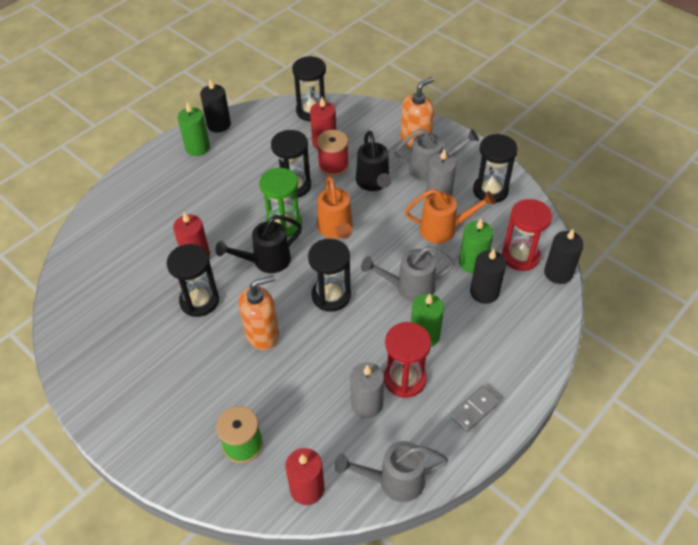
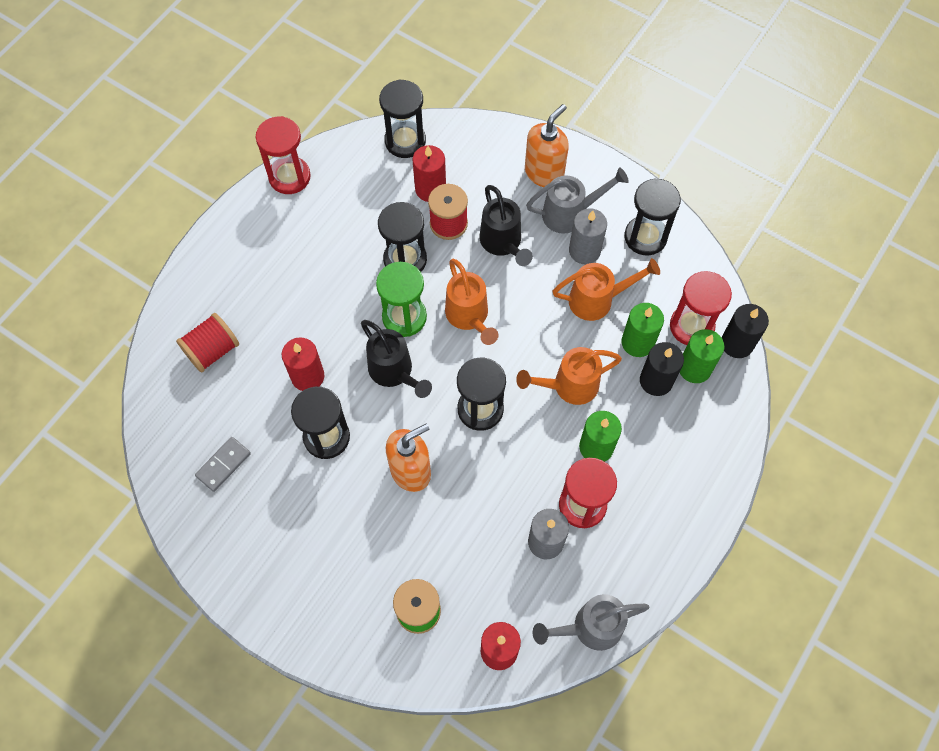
camera: 10 degrees left, 15 degrees up
green candle [178,102,210,156] -> green candle moved to [680,329,724,383]
black candle [200,79,231,133] -> red hourglass [256,116,311,194]
black watering can [216,215,302,273] -> black watering can turned 90 degrees counterclockwise [361,320,432,398]
grey watering can [361,246,454,302] -> orange watering can [516,347,622,405]
grey domino [449,385,500,432] -> grey domino moved to [195,437,251,492]
none -> red spool [176,313,239,373]

